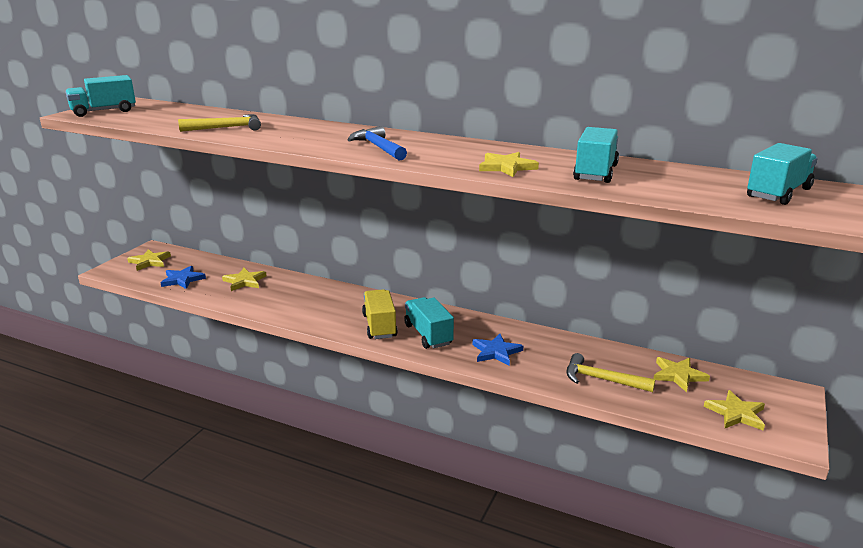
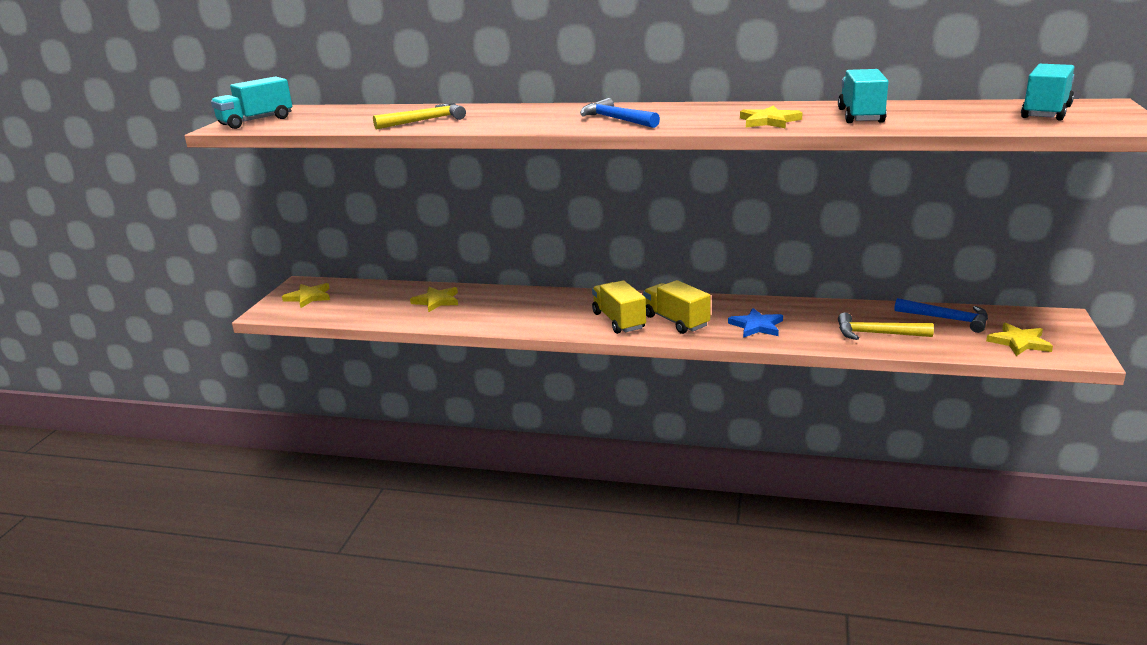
camera: 10 degrees left, 0 degrees up
blue star [160,266,206,289] -> none
turquoise truck [404,297,454,349] -> yellow truck [643,280,711,334]
yellow star [653,357,710,392] -> blue hammer [894,298,988,333]

